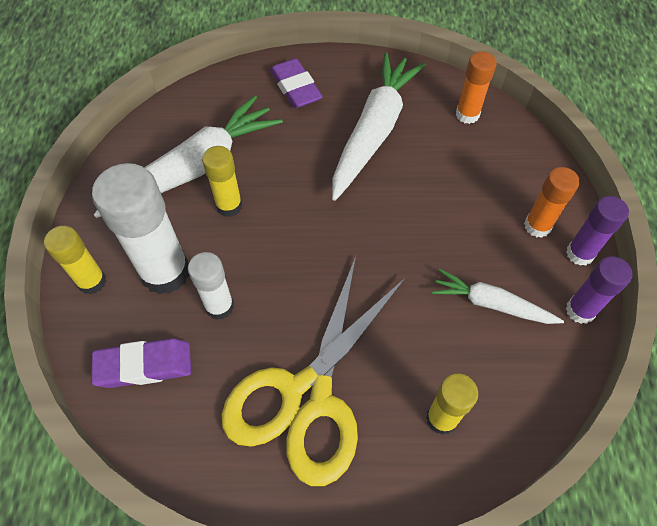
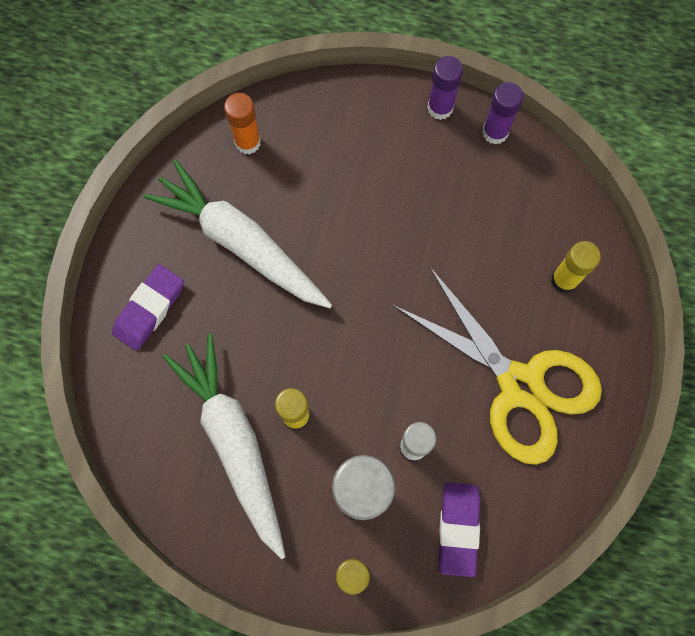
camera: 75 degrees left, 15 degrees up
purple eraser [270,58,322,108] -> purple eraser turned 45 degrees counterclockwise [112,264,184,351]
white carrot [432,269,564,324] -> none
orange glue stick [524,167,580,238] -> none

